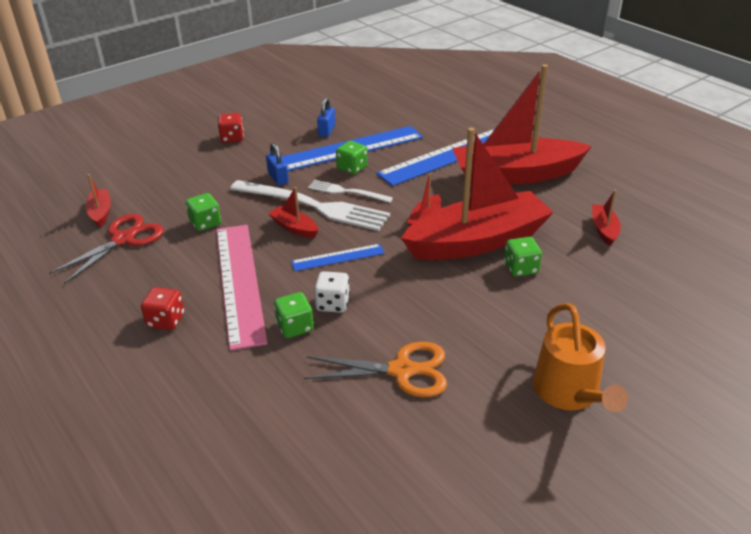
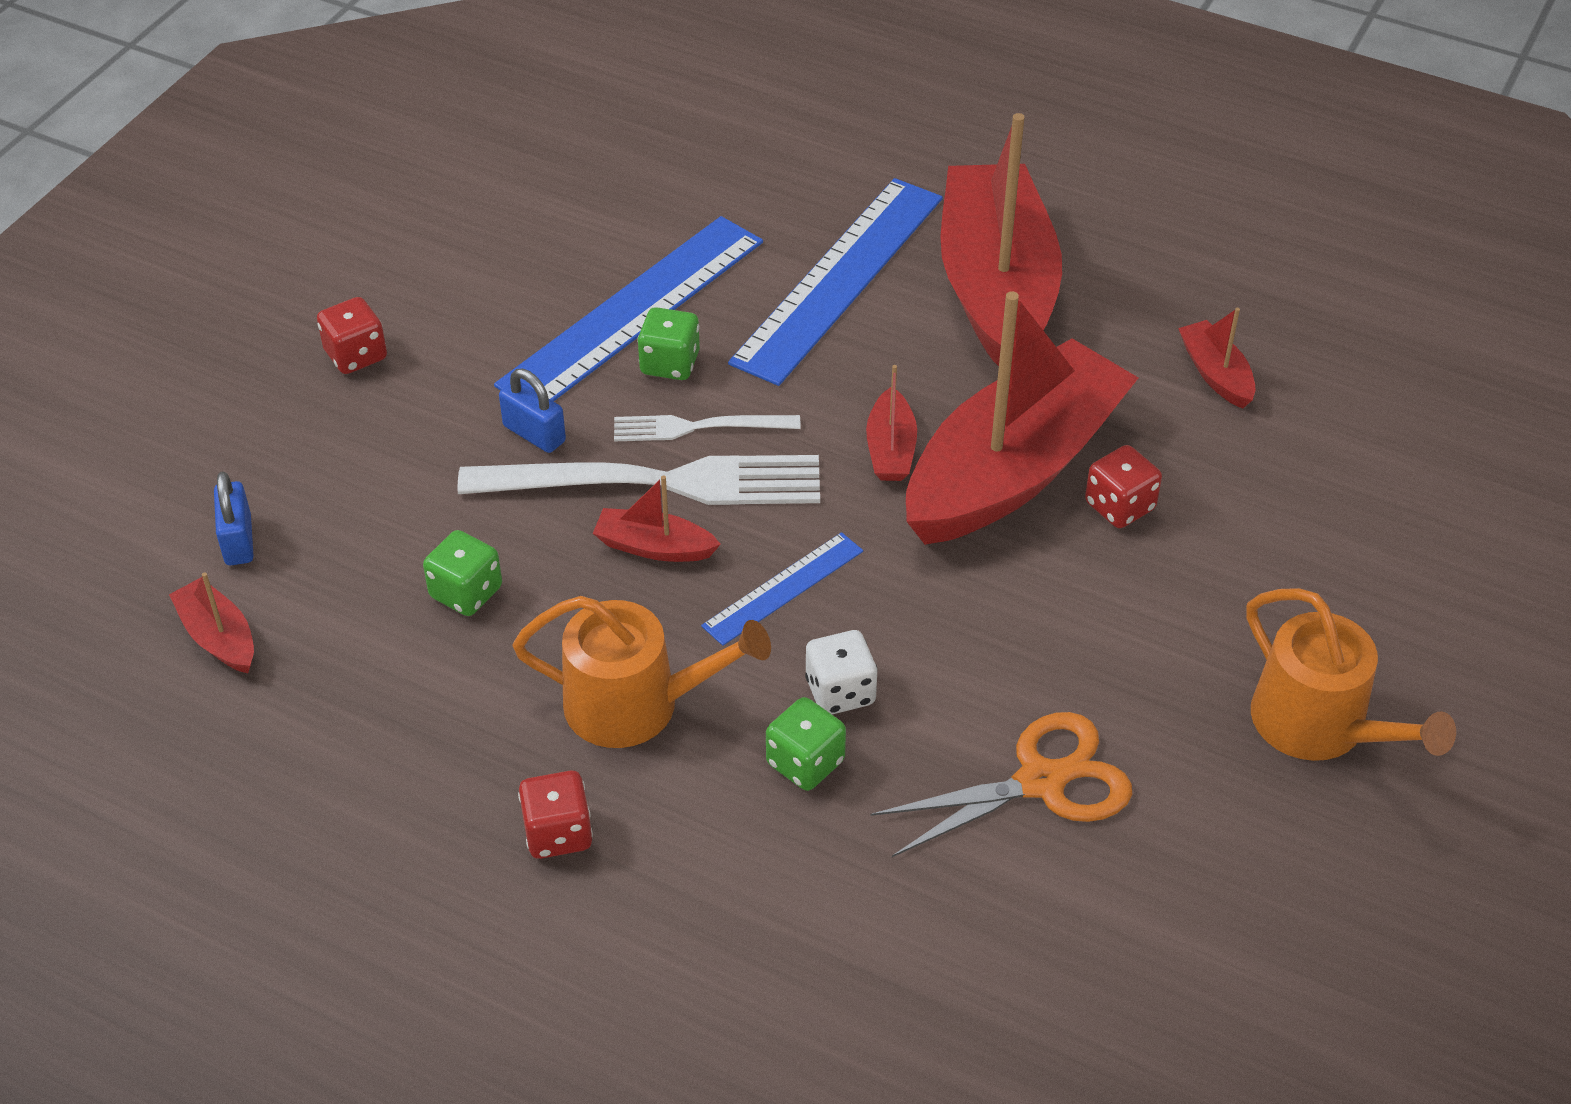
camera: 25 degrees left, 10 degrees up
red scissors [49,214,164,284] -> none
pink ruler [217,225,267,351] -> orange watering can [512,596,771,748]
blue padlock [317,97,335,137] -> blue padlock moved to [214,472,254,565]
red boat [452,64,592,185] -> red boat turned 120 degrees clockwise [940,113,1062,366]
green dice [504,237,542,277] -> red dice [1085,445,1162,528]

